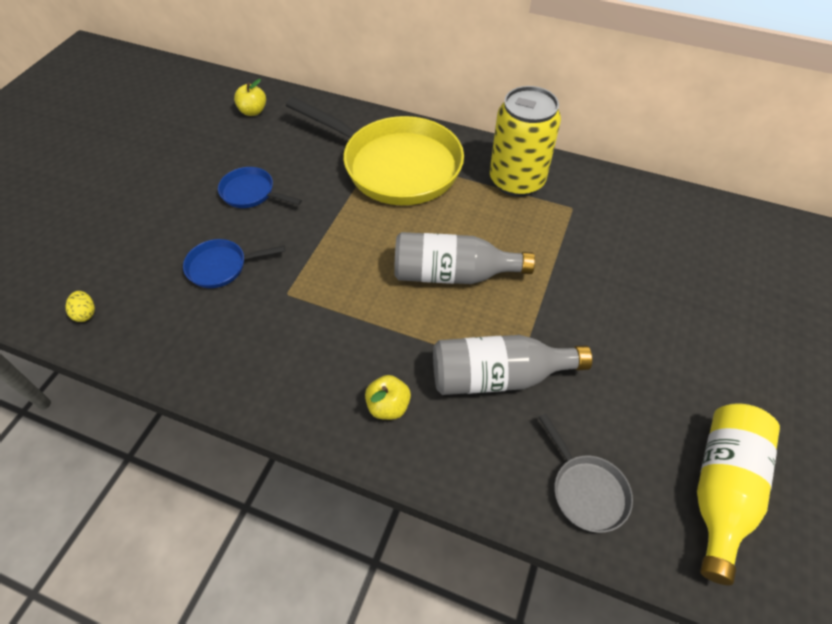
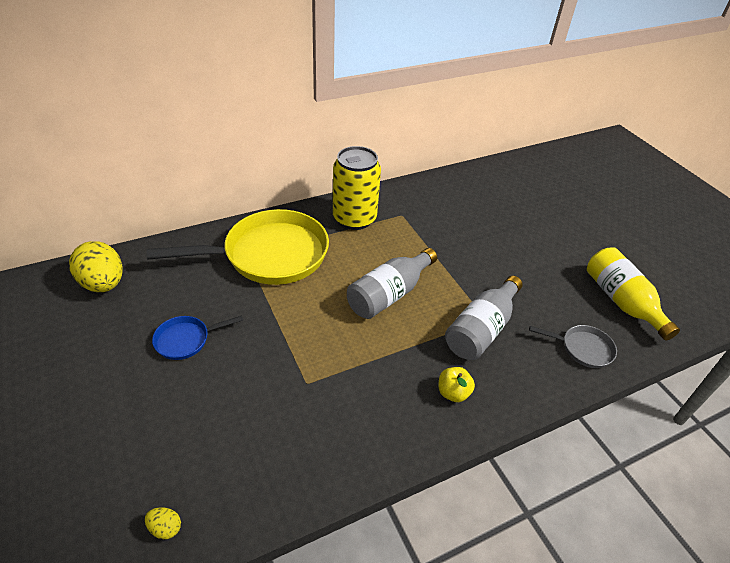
camera: 50 degrees left, 10 degrees down
blue pan [183,239,285,288] -> none
yellow apple [234,79,266,116] -> yellow egg [69,241,123,292]

